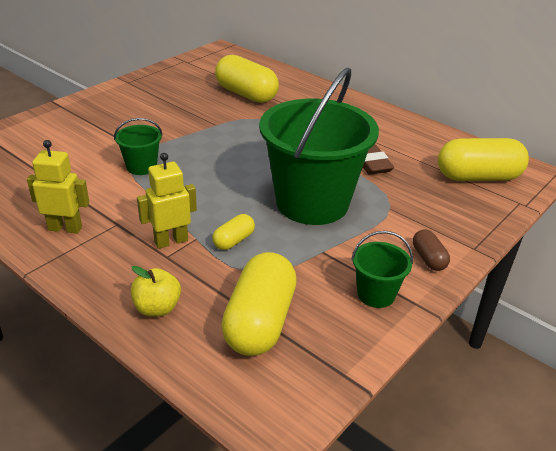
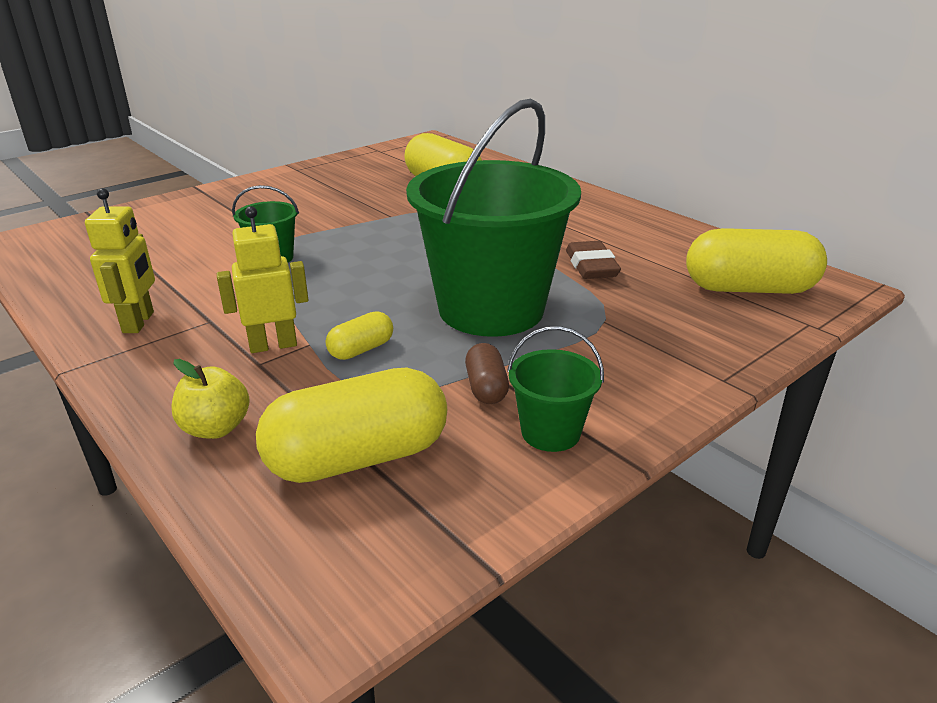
camera: 10 degrees right, 5 degrees down
yellow robot [27,140,89,234] -> yellow robot turned 75 degrees clockwise [85,188,155,333]
yellow capsule [221,252,297,356] -> yellow capsule turned 45 degrees clockwise [256,368,447,483]
brown capsule [413,229,450,271] -> brown capsule moved to [465,343,509,404]

